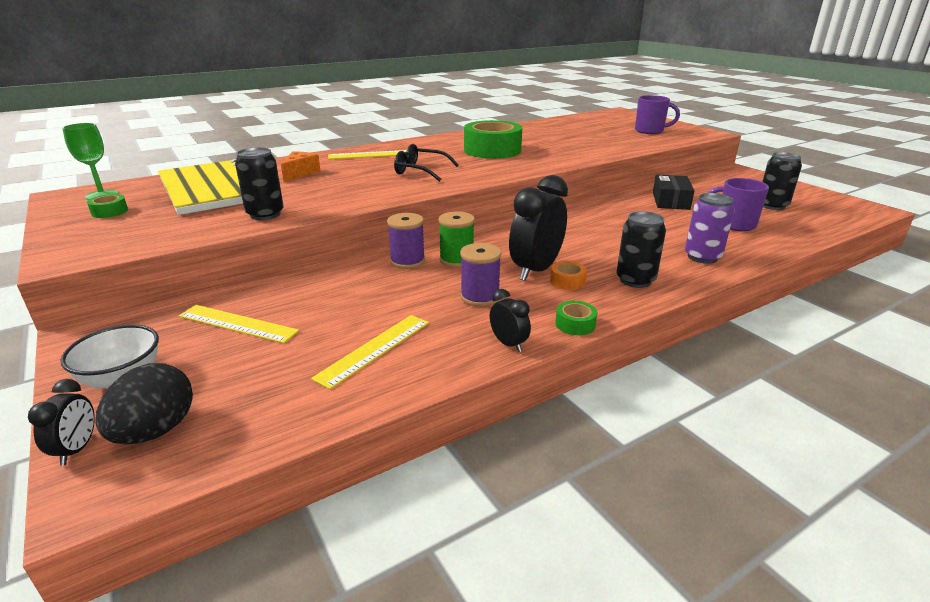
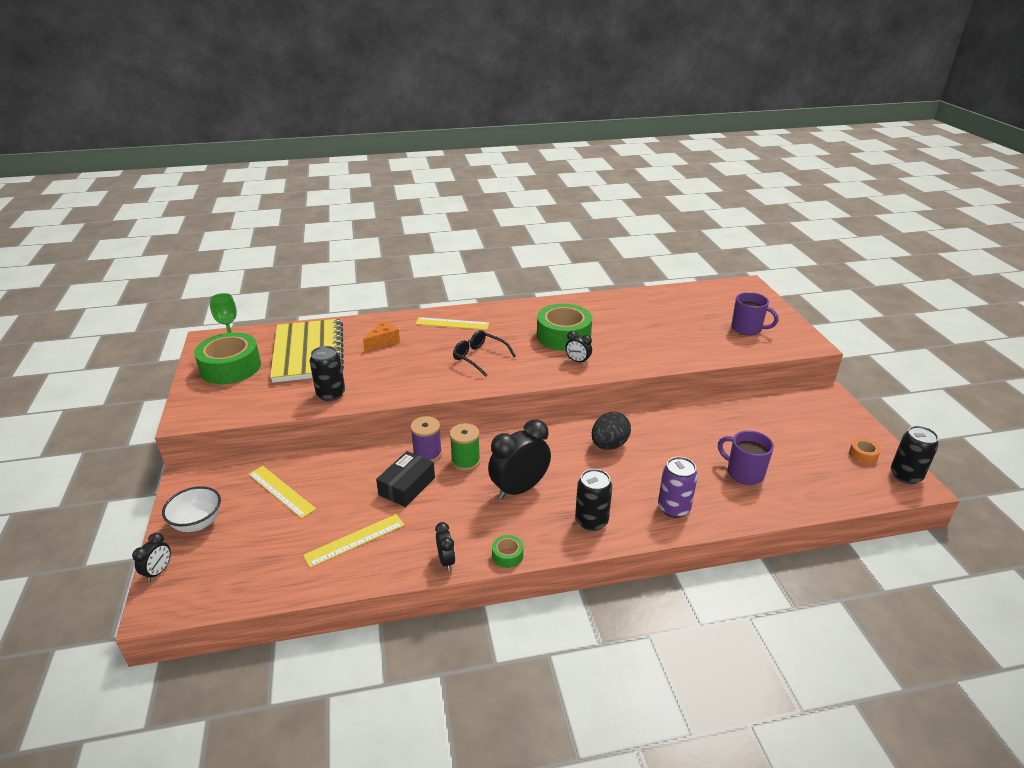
camera: 20 degrees right, 5 degrees up
green tape [87,194,128,218] -> green tape [194,332,261,384], size x2.39
black egg [95,363,193,445] -> black egg moved to [592,412,631,450]
purple spool [460,243,502,307] -> none
orange tape [550,261,587,290] -> orange tape moved to [849,438,881,464]
black box [653,174,695,210] -> black box moved to [376,451,435,507]
black can [762,152,802,210] -> black can moved to [891,426,939,484]
none -> black clock [565,331,592,364]

